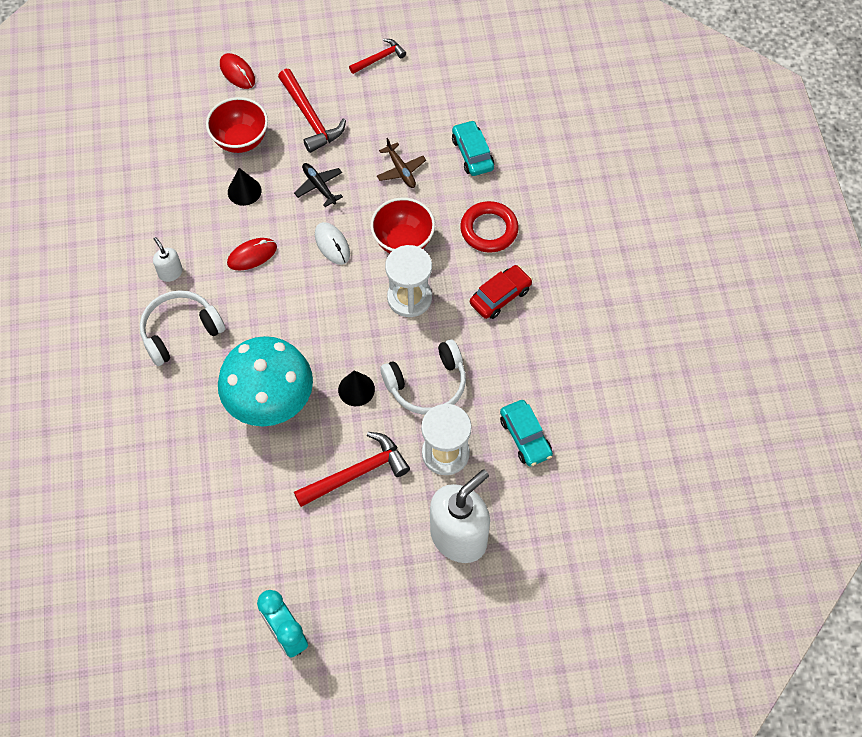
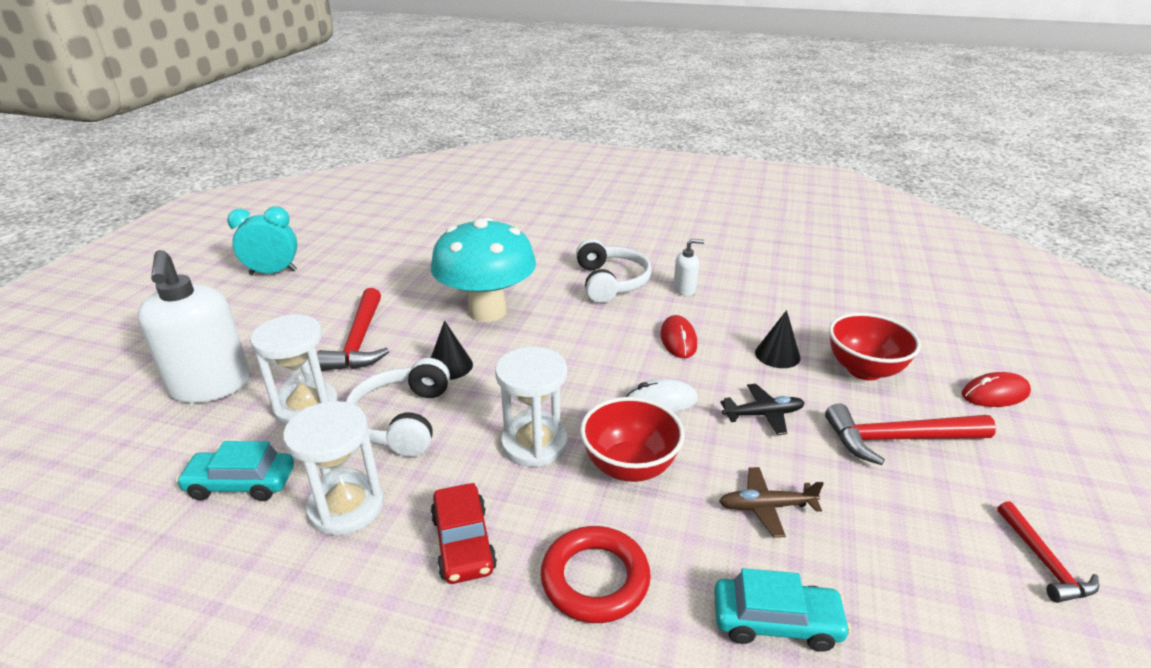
camera: 115 degrees right, 30 degrees down
none -> white hourglass [283,401,384,535]

